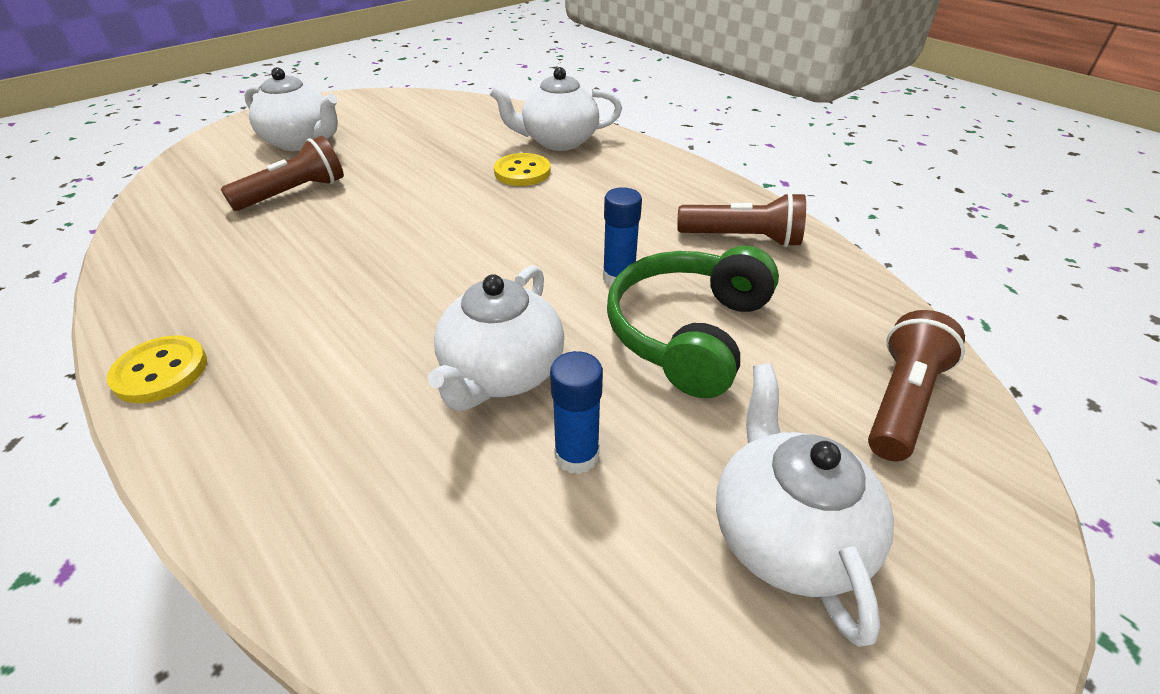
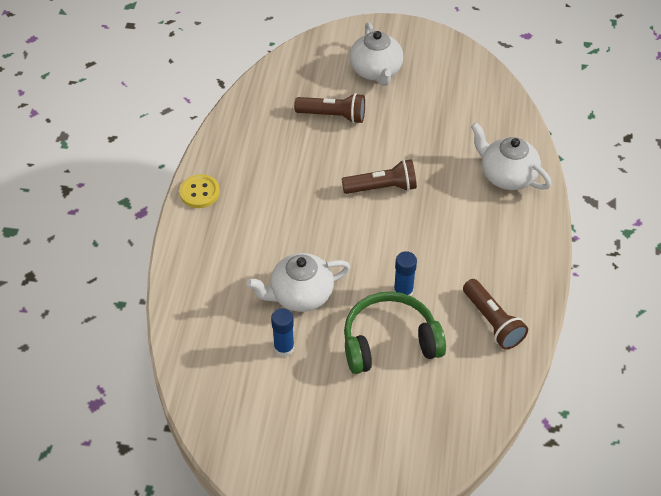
camera: 50 degrees right, 10 degrees up
yellow button [494,153,551,186] -> none
white teapot [716,363,894,647] -> none
brown flashlight [868,310,965,462] -> brown flashlight moved to [342,159,417,194]

